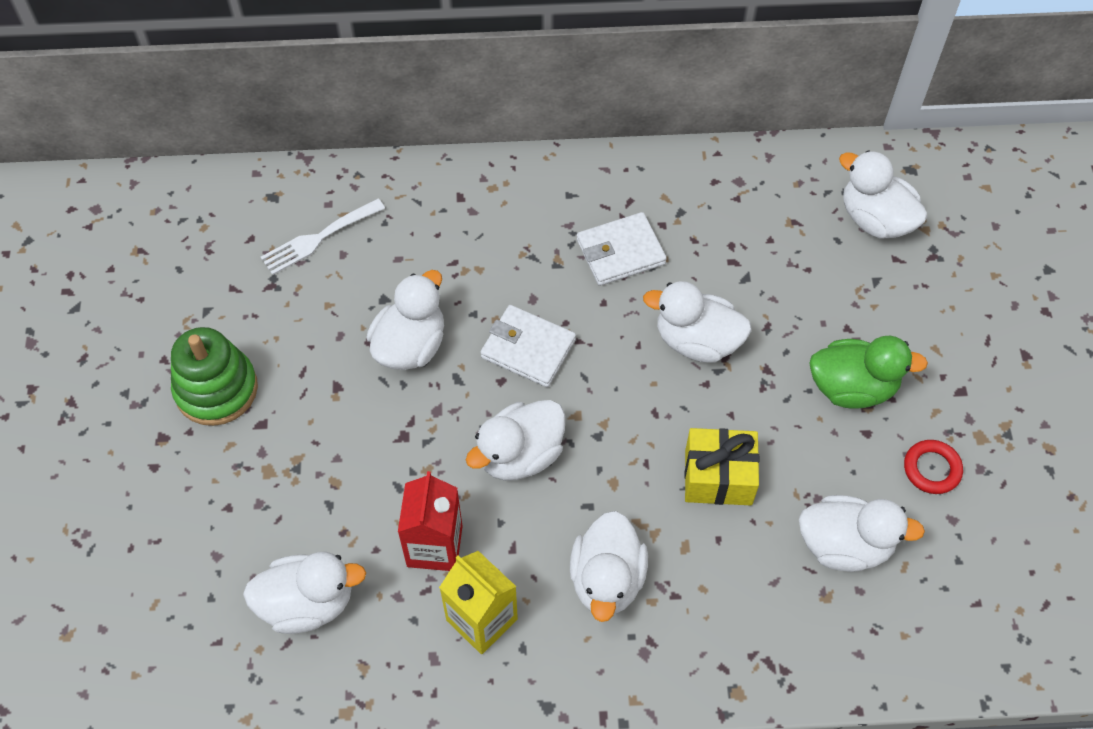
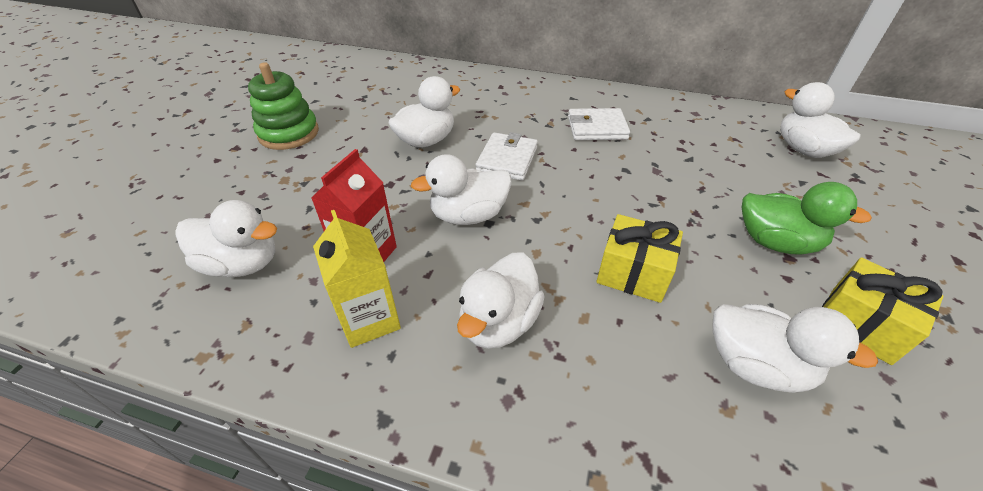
camera: 20 degrees right, 15 degrees down
white fork [261,198,385,275] -> none
white wallet [480,305,576,387] -> white wallet turned 60 degrees clockwise [476,132,538,181]
white duck [643,281,752,363] -> none
red ring [904,440,963,494] -> yellow gift [822,257,944,365]

